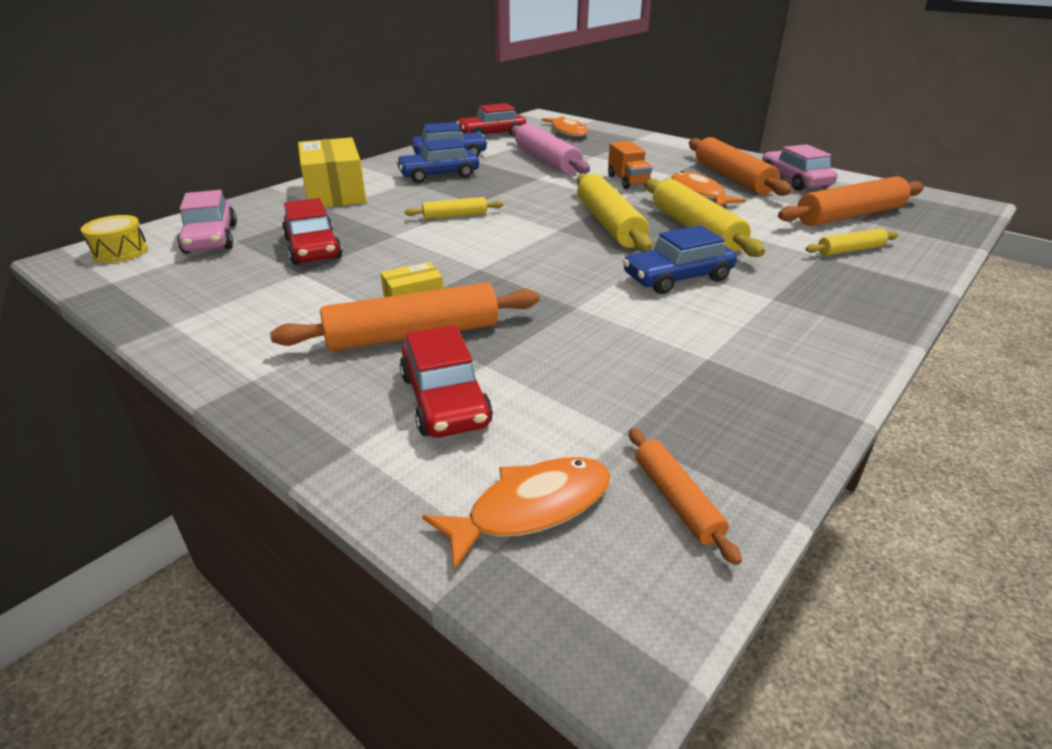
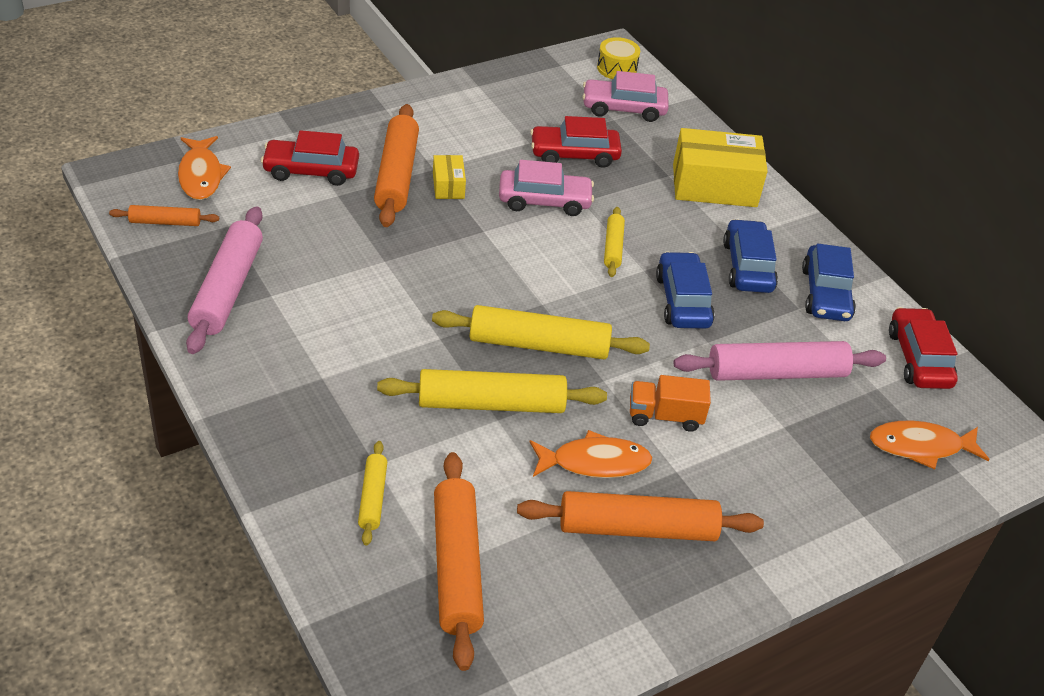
camera: 105 degrees right, 10 degrees up
blue car [623,225,737,294] -> blue car moved to [656,251,715,329]
pink car [762,144,837,191] -> pink car moved to [499,160,594,216]
none -> pink rolling pin [186,206,263,354]

